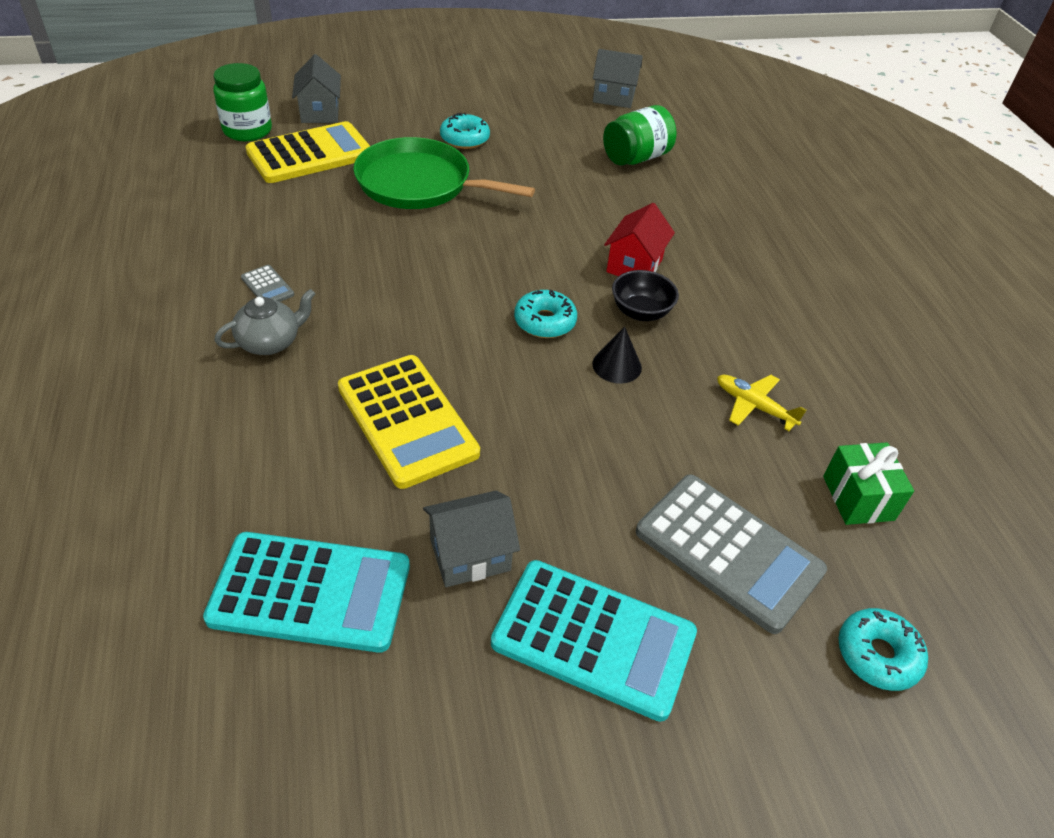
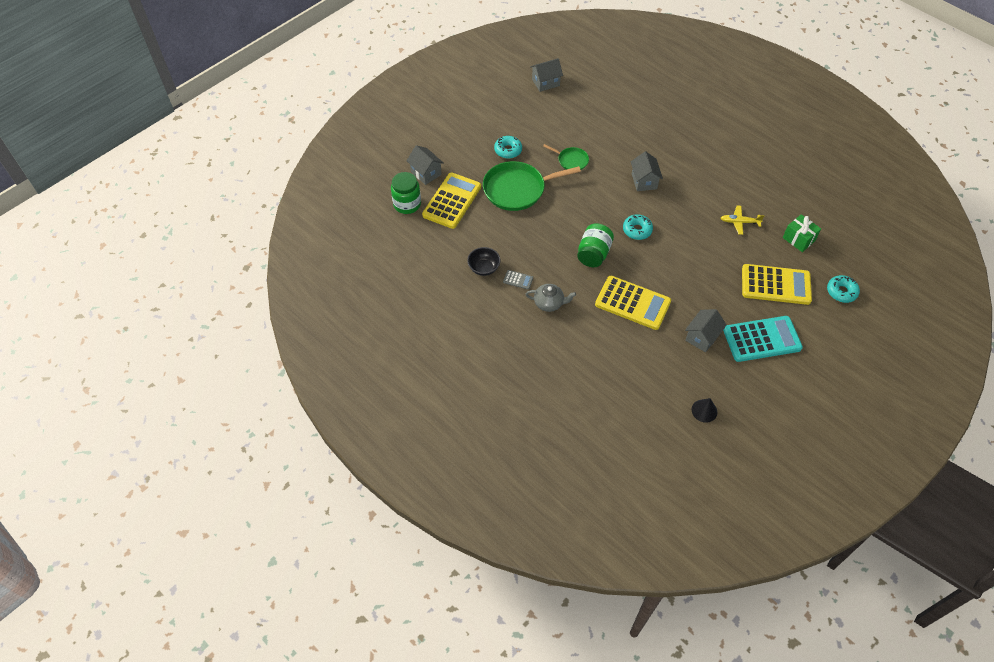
camera: 30 degrees left, 10 degrees up
turquoise calculator [203,532,410,653] -> none
grey teapot [215,289,316,355] -> grey teapot turned 75 degrees clockwise [525,284,576,312]
black cone [592,327,642,384] -> black cone moved to [692,398,717,423]
green jar [603,105,676,165] -> green jar moved to [577,224,614,267]
red house [604,203,675,276] -> grey house [631,151,663,191]
black bowl [612,270,679,321] -> black bowl moved to [467,247,501,276]
grey calculator [636,475,827,634] -> yellow calculator [742,264,812,305]
none -> green pan [543,144,589,170]

